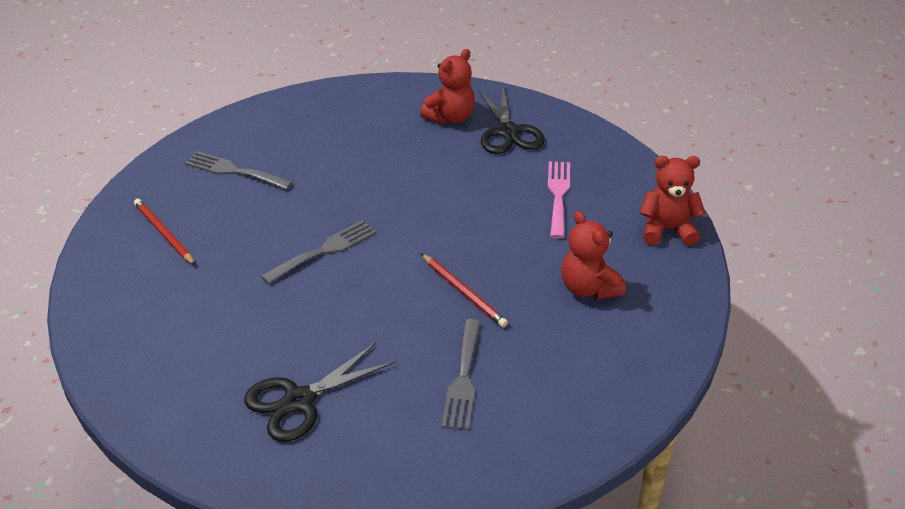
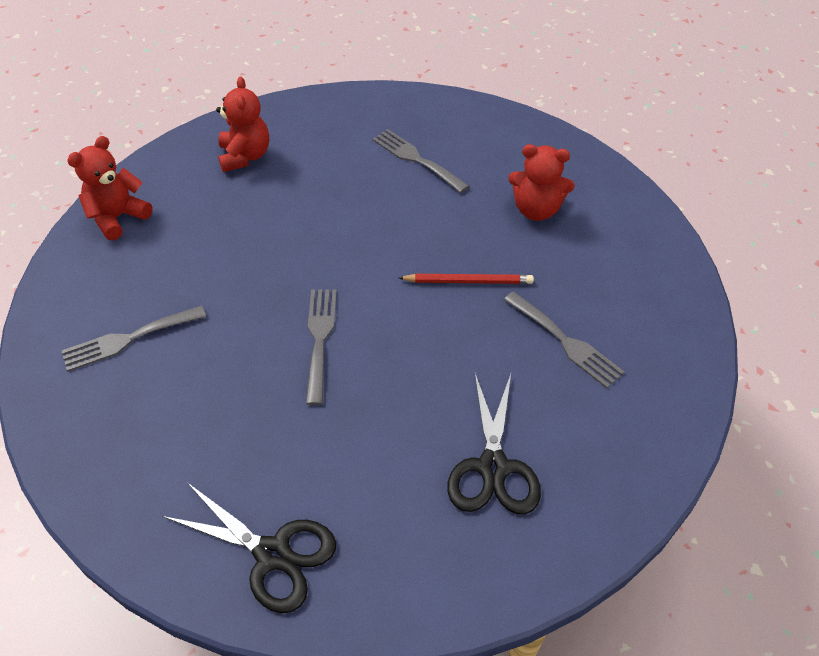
camera: 50 degrees left, 10 degrees up
red pencil [134,199,195,265] -> none
black scissors [478,86,545,154] -> black scissors moved to [162,483,336,613]
pink fork [548,161,570,238] -> grey fork [373,129,469,193]
red teddy bear [640,156,706,246] -> red teddy bear moved to [67,136,153,240]

